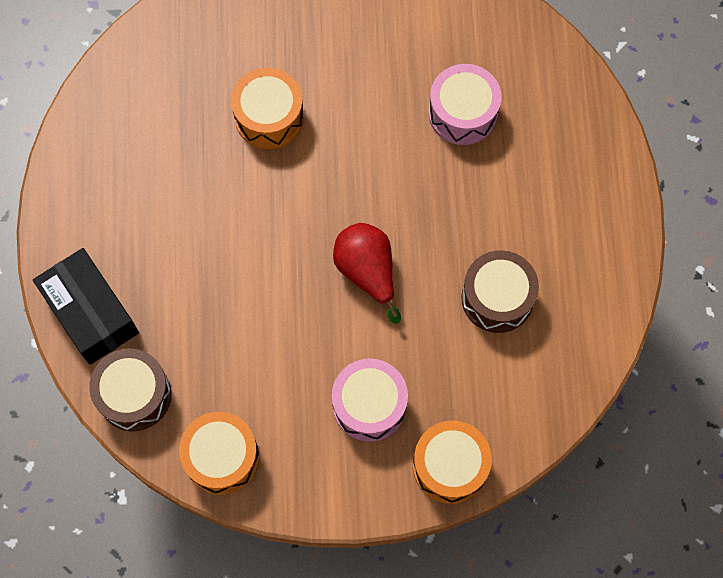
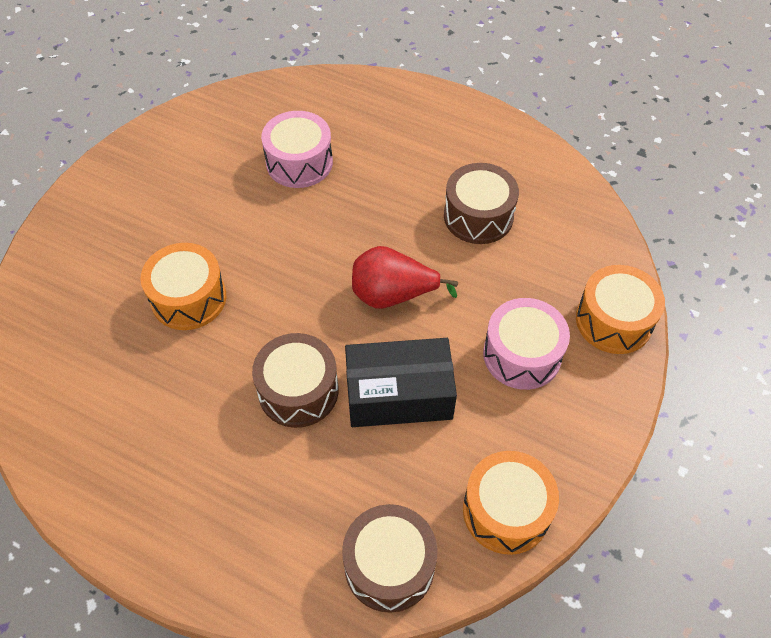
camera: 60 degrees left, 15 degrees down
black box [33,248,139,365] -> black box moved to [345,338,457,427]
none -> brown drum [252,333,339,428]

